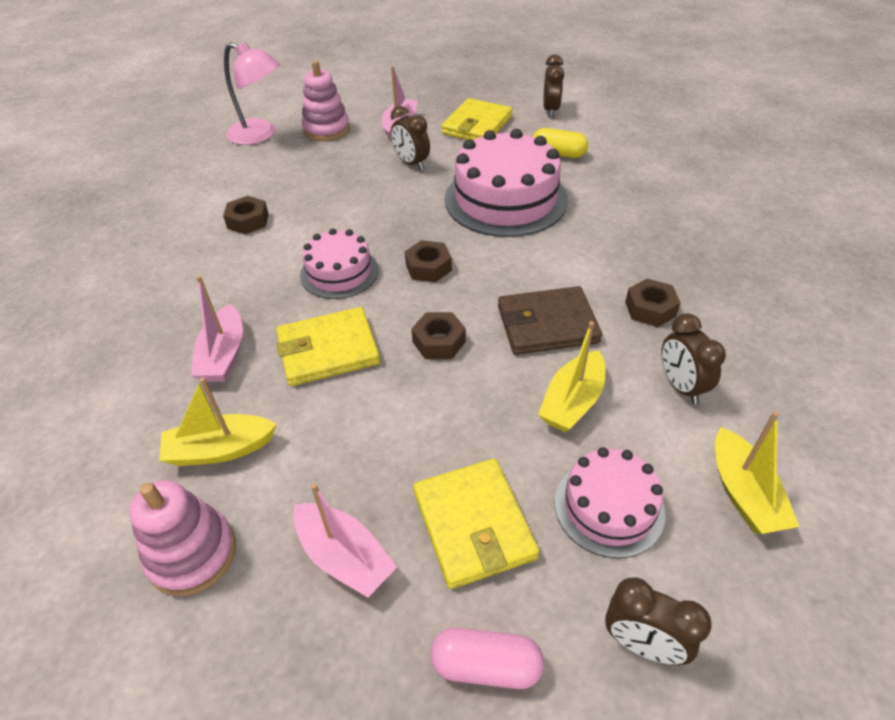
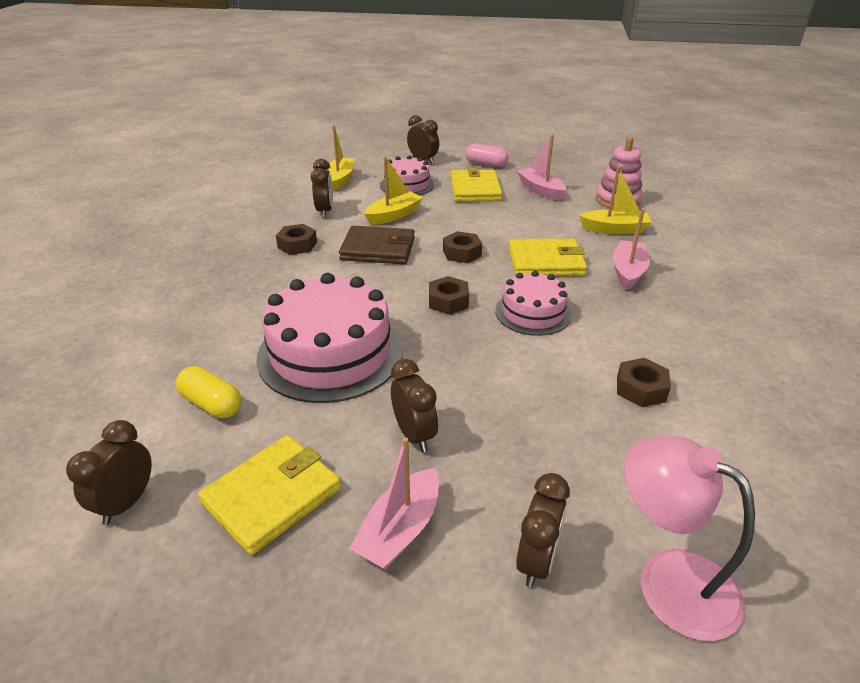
camera: 165 degrees left, 10 degrees down
pink stacking toy [301,60,350,141] -> brown clock [516,473,570,587]

